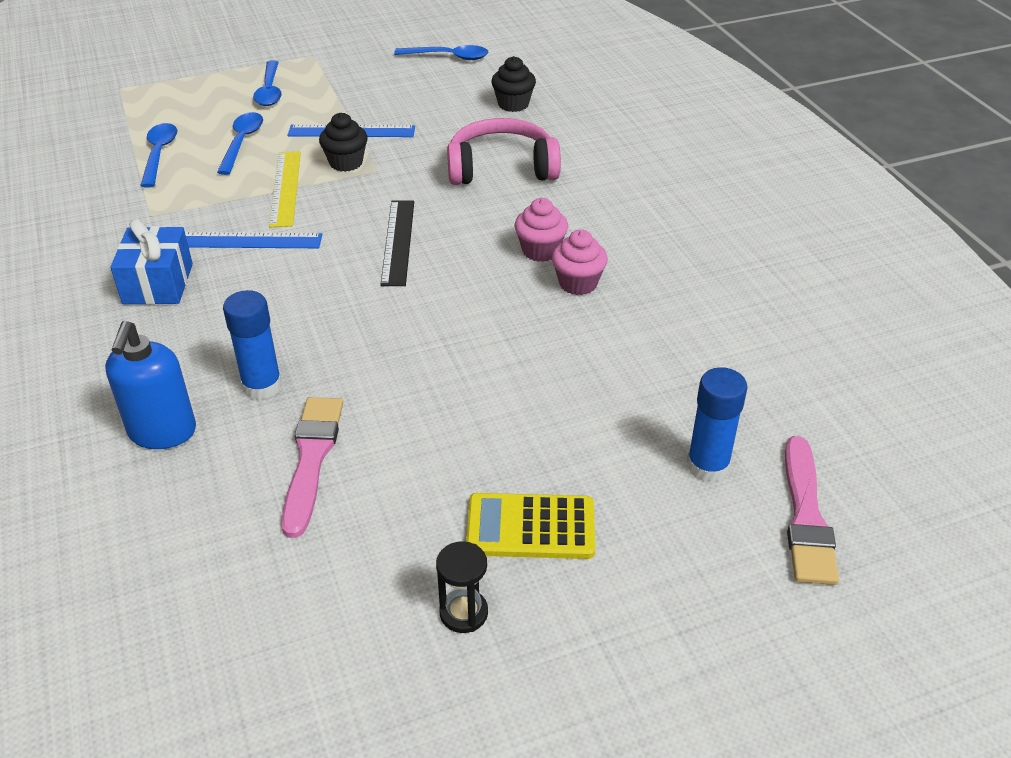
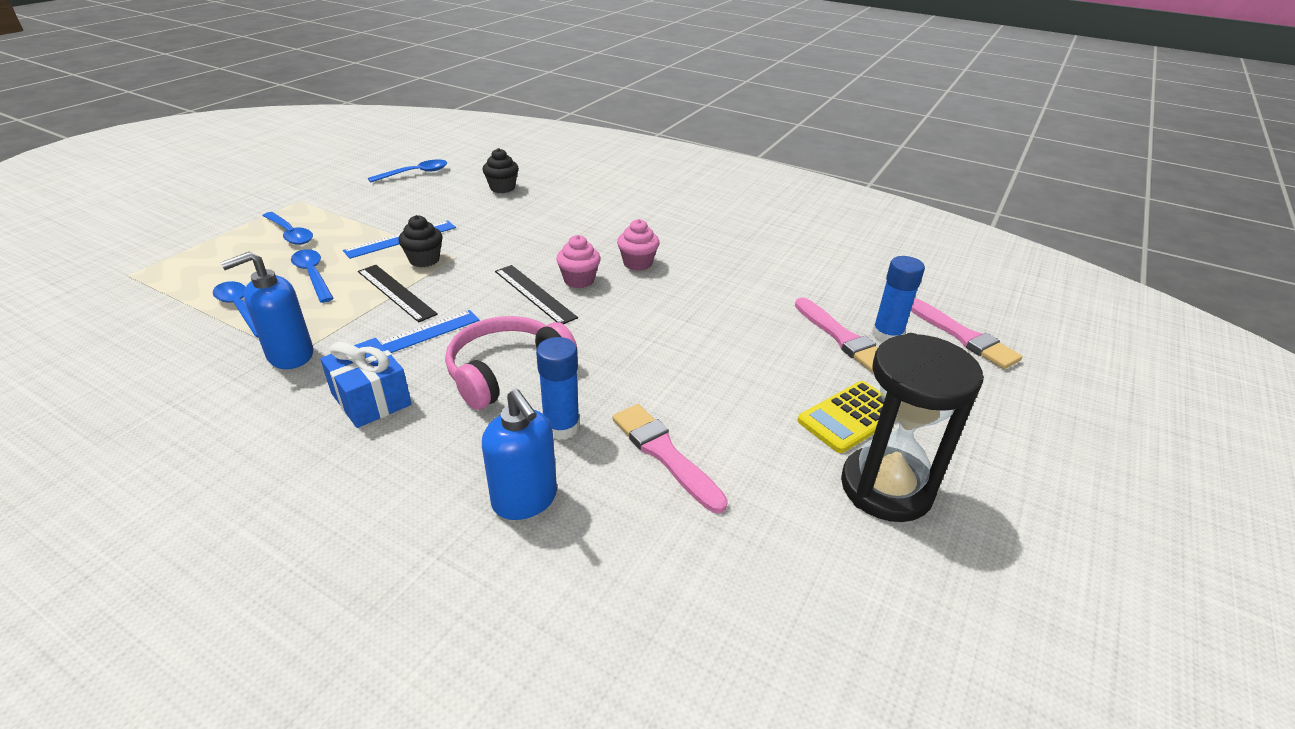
camera: 40 degrees left, 5 degrees down
yellow ruler [269,151,301,227] -> black ruler [358,265,438,323]
black hourglass [436,541,488,633] -> black hourglass [841,333,984,522], size x2.29
pink headphones [447,118,561,185] -> pink headphones moved to [445,316,578,410]
pink cupcake [552,229,608,295] -> pink cupcake moved to [556,235,601,288]
none -> blue soap dispenser [220,251,313,369]
none -> pink brush [795,298,878,372]

